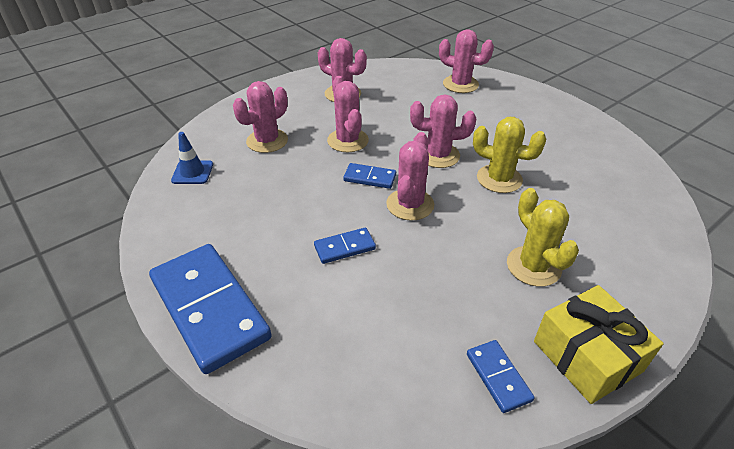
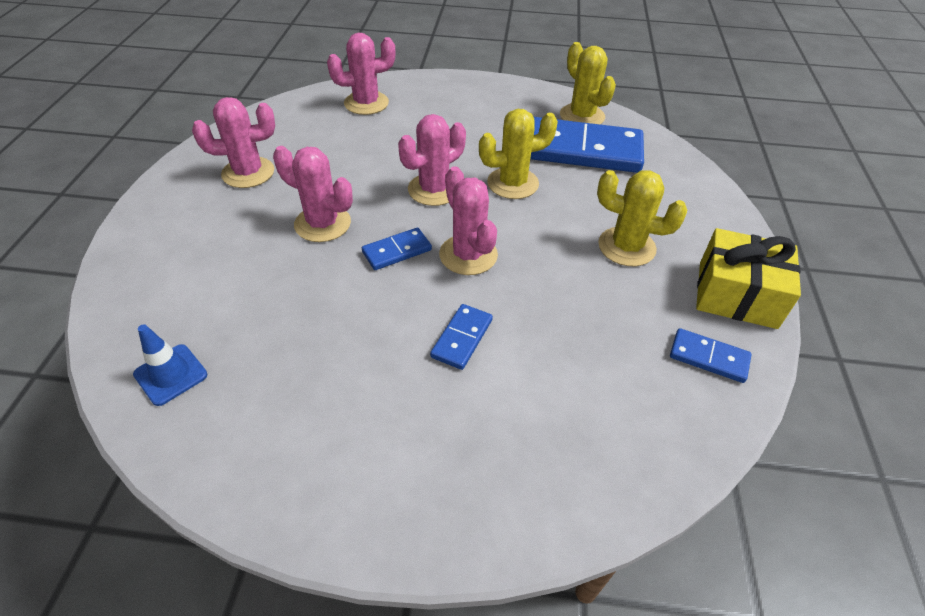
camera: 45 degrees left, 5 degrees up
blue domino [149,244,272,374] -> blue domino moved to [530,117,644,173]
pink cactus [233,81,288,153] -> none
none -> yellow cactus [560,42,616,125]

